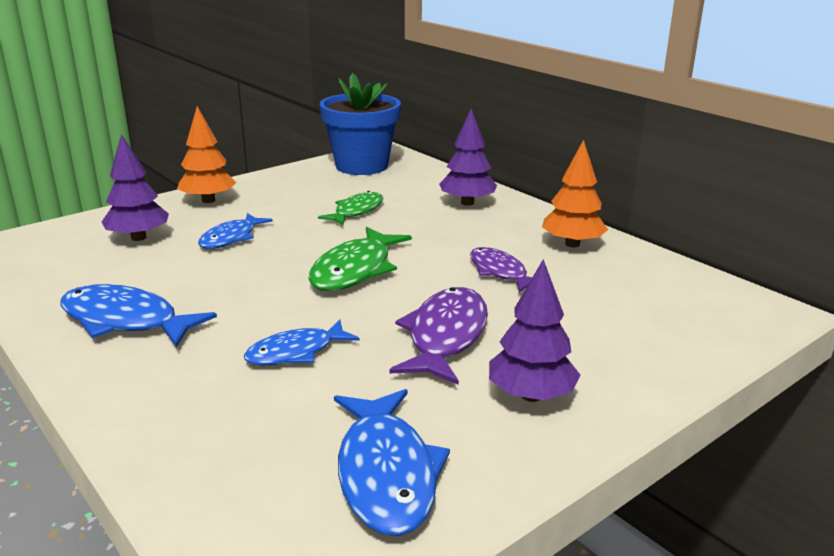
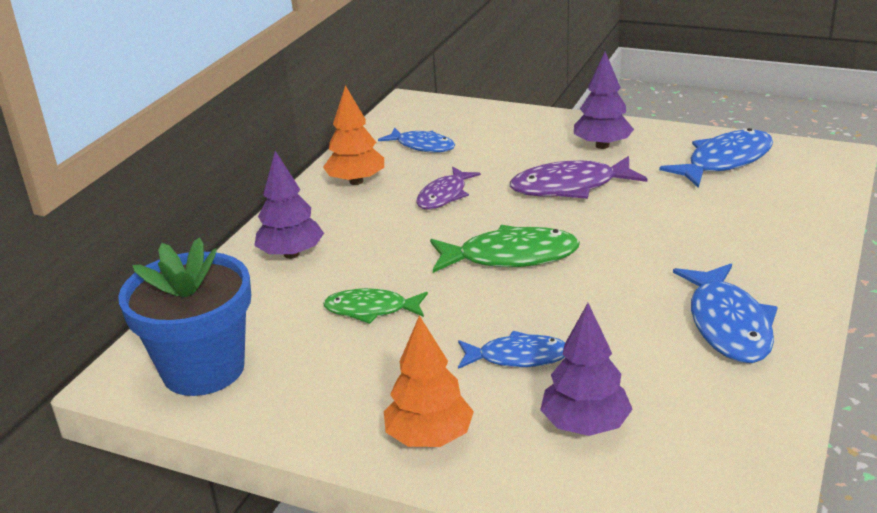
camera: 115 degrees left, 5 degrees up
blue fish [244,319,360,366] -> blue fish moved to [378,127,455,153]

